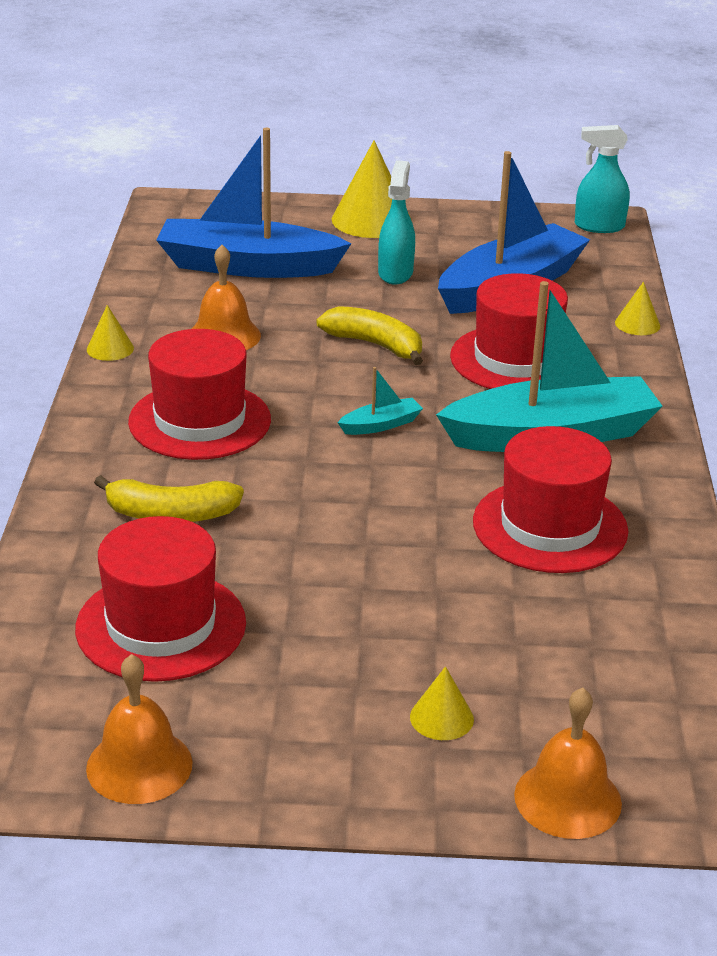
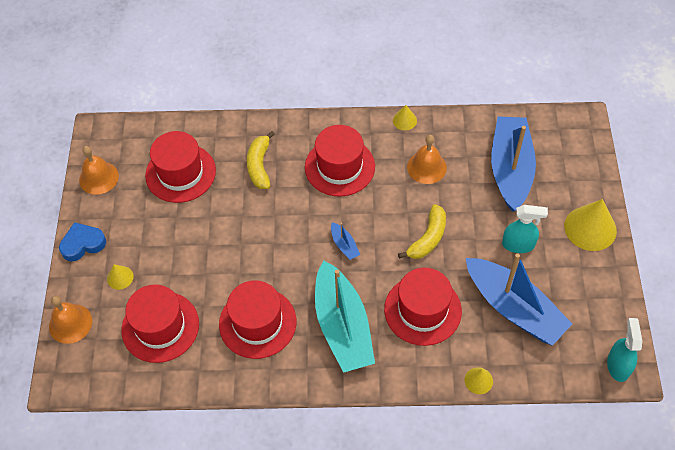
camera: 90 degrees right, 25 degrees up
turquoise boat [337,367,423,435] -> blue boat [331,222,360,260]
none -> blue heart [59,222,106,261]
none -> red hat [122,284,199,363]

